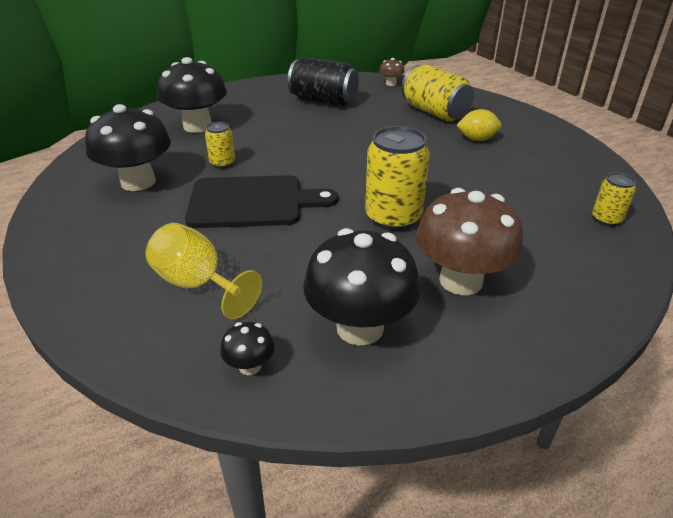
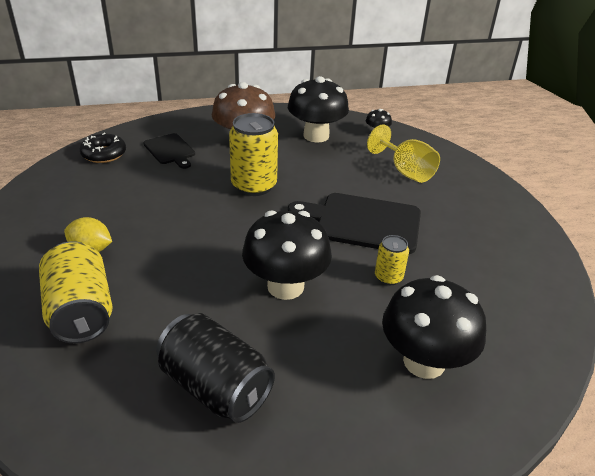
camera: 165 degrees left, 0 degrees up
black mushroom [85,104,171,191] -> black mushroom moved to [242,210,332,300]
brown mushroom [379,58,405,86] -> none
yellow can [592,173,636,226] -> black donut [79,133,126,163]
none -> black cutting board [143,133,195,169]

